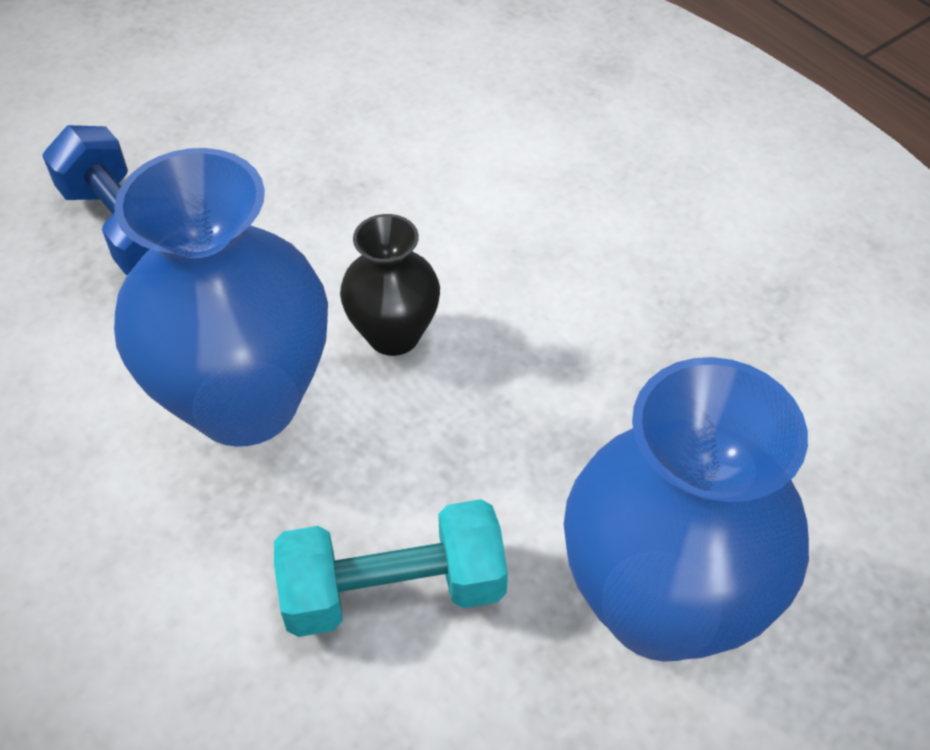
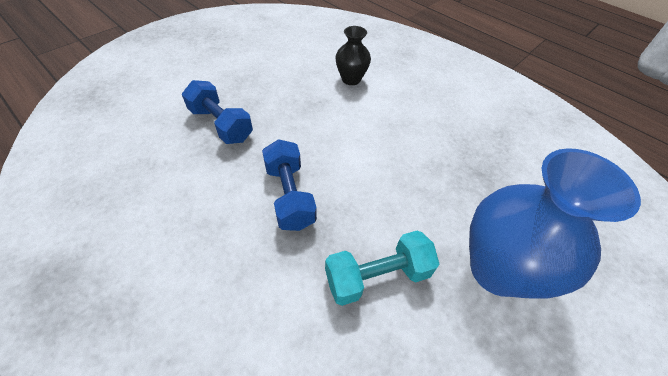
camera: 10 degrees left, 0 degrees up
blue vase [114,148,328,447] -> blue dumbbell [262,139,317,231]
black vase [340,214,440,356] -> black vase moved to [335,26,371,85]

